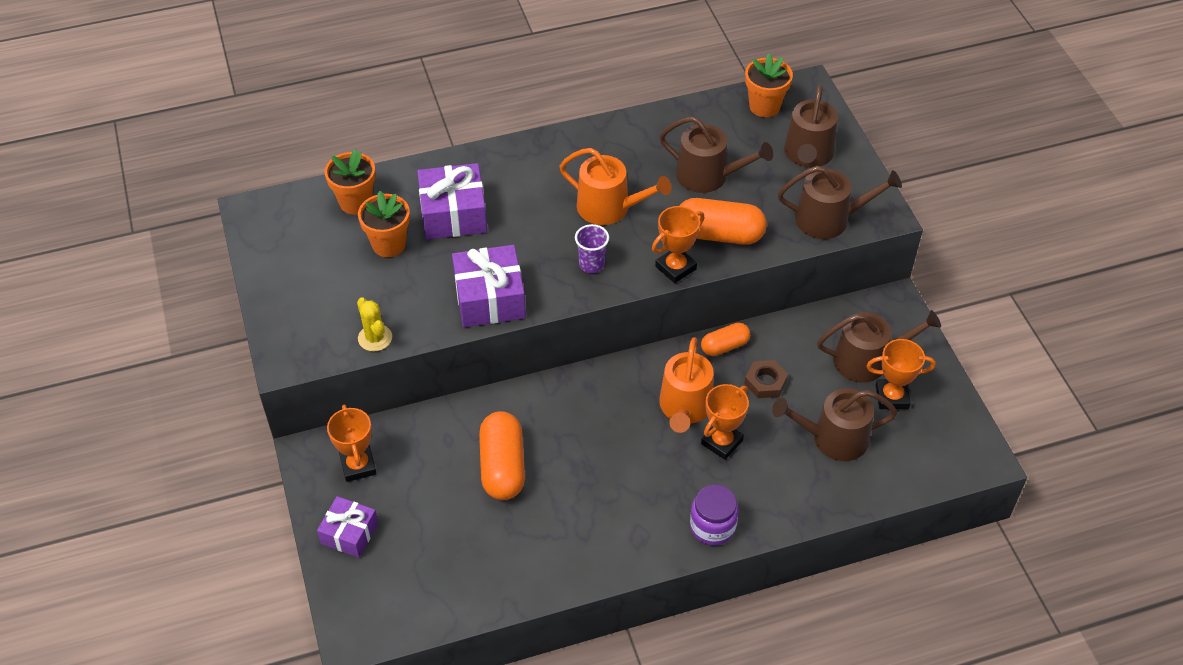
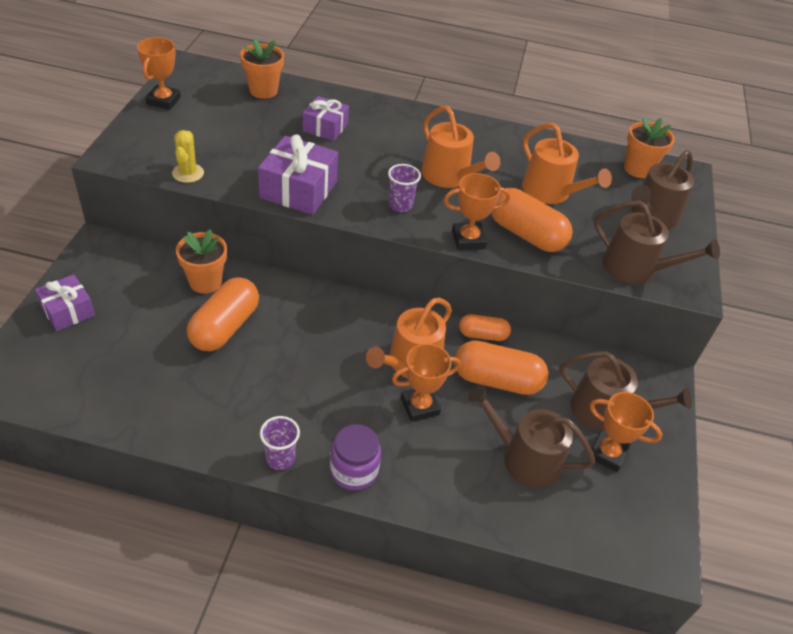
camera: 25 degrees right, 5 degrees down
orange trophy [327,405,377,482] -> orange trophy moved to [137,37,181,110]
orange flower pot [358,191,410,257] -> orange flower pot moved to [176,229,227,294]
purple gift [417,163,487,240] -> purple gift [303,96,349,141], size x0.64
brown watering can [660,116,773,193] -> orange watering can [522,123,612,204]
brown nut [744,360,788,398] -> orange capsule [454,341,548,395]
none -> purple cup [260,416,300,470]

